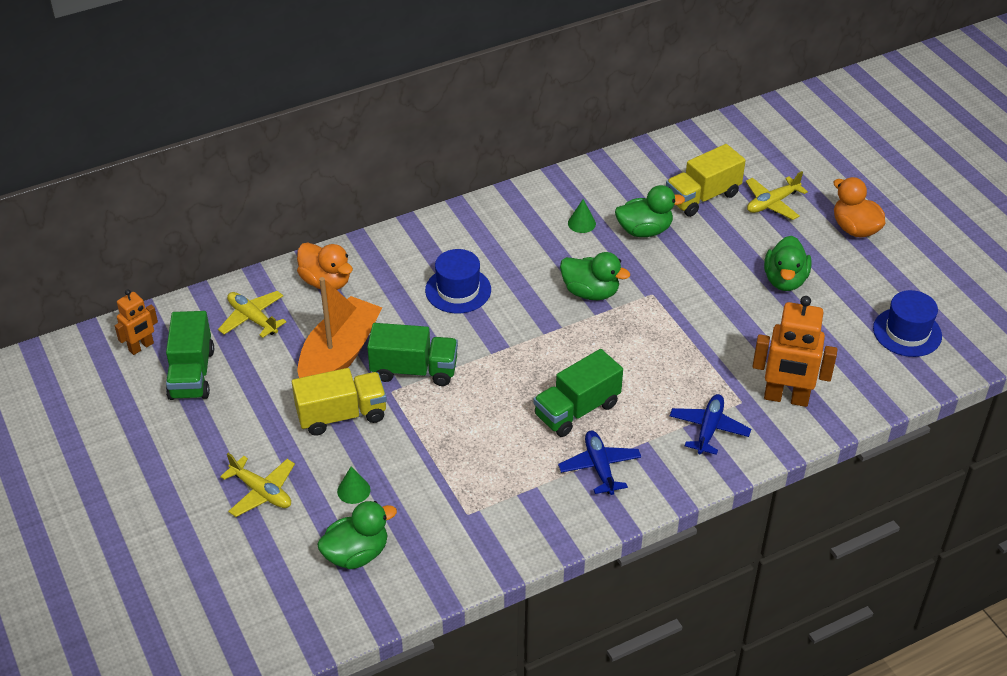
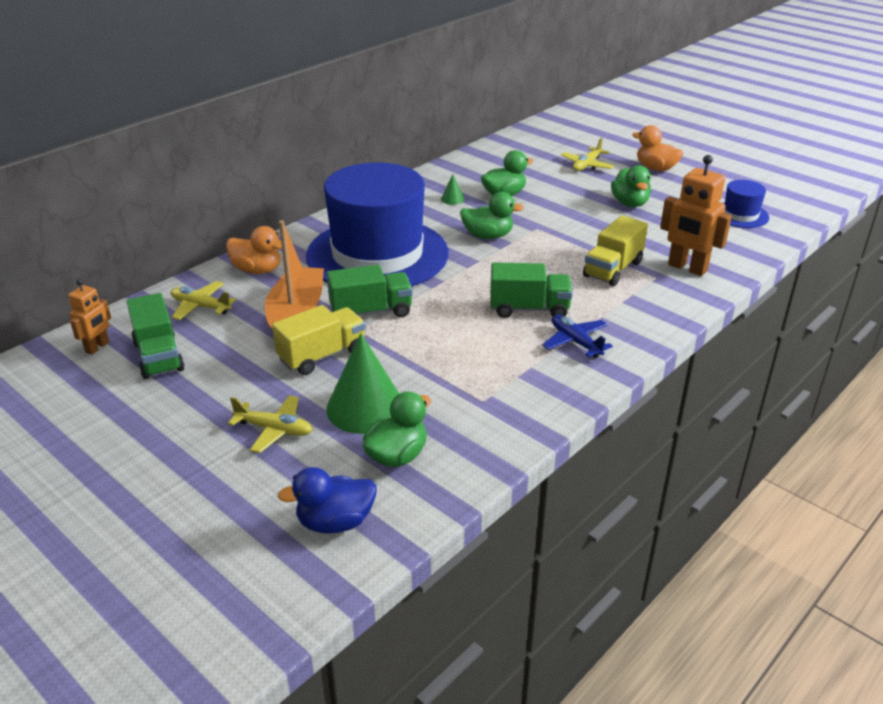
camera: 20 degrees left, 10 degrees down
green cone [337,466,370,504] -> green cone [326,333,399,434], size x2.35
blue hat [425,249,491,313] -> blue hat [306,162,449,286], size x2.41
green truck [534,349,623,437] -> green truck turned 120 degrees counterclockwise [490,262,573,318]
yellow truck [666,144,746,217] -> yellow truck moved to [583,215,648,286]
blue plane [670,394,751,455] -> none
orange robot [752,296,837,407] -> orange robot turned 45 degrees clockwise [660,155,732,276]
none -> blue duck [278,467,377,534]

